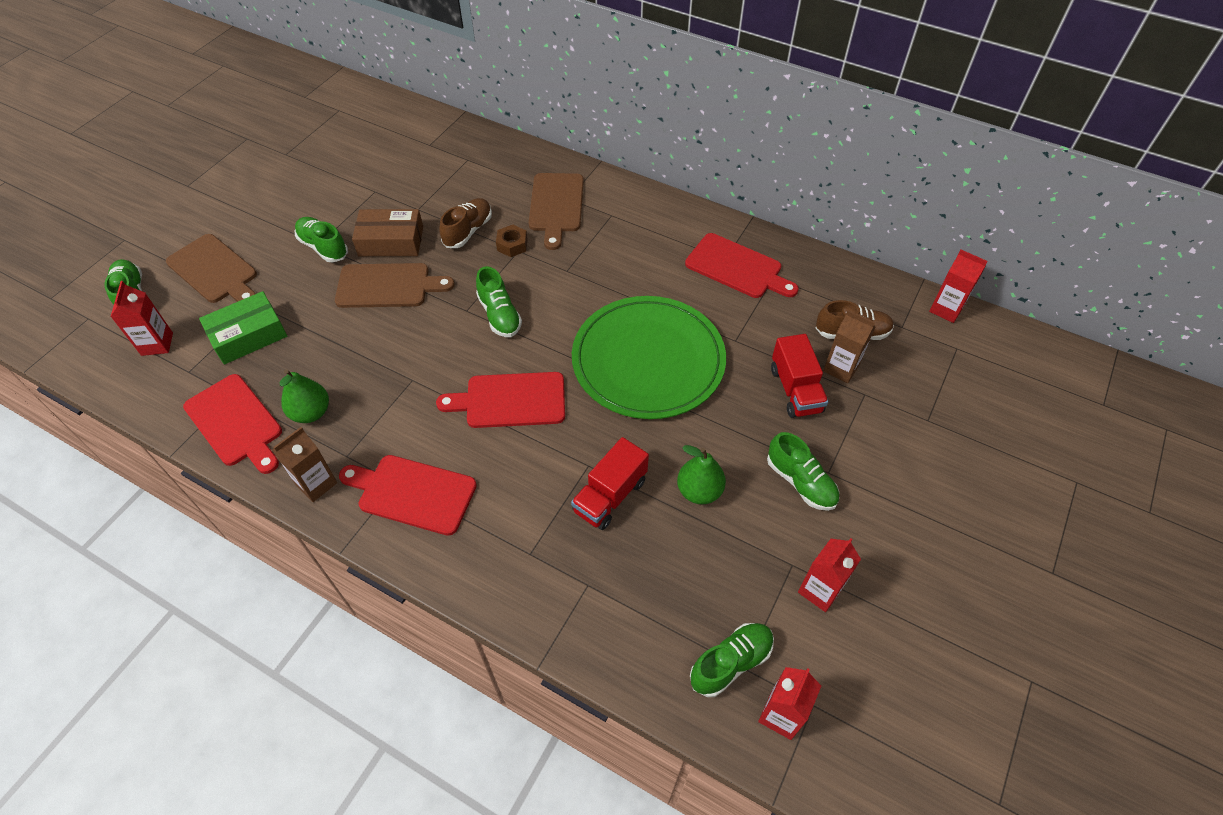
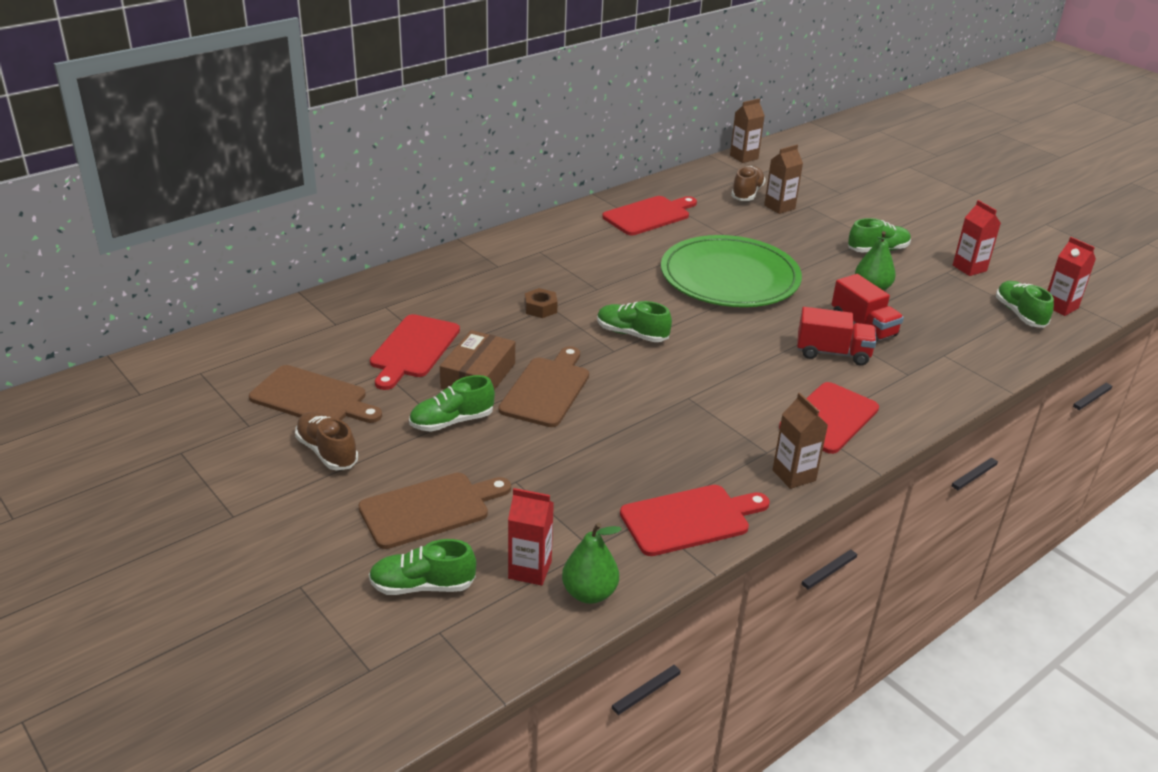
camera: 70 degrees left, 20 degrees down
green box [199,291,287,365] -> none
green pear [280,369,329,423] -> green pear moved to [562,522,622,604]
red cutting board [436,372,565,428] -> red cutting board moved to [370,314,460,390]
brown shoe [439,198,492,248] -> brown shoe moved to [295,412,358,470]
green shoe [476,266,522,337] -> green shoe turned 150 degrees counterclockwise [597,301,672,342]
brown cutting board [529,173,584,250] -> brown cutting board moved to [249,365,382,423]
red truck [771,334,828,418] -> red truck moved to [797,307,876,366]
red carton [929,250,988,323] -> brown carton [730,98,765,163]

